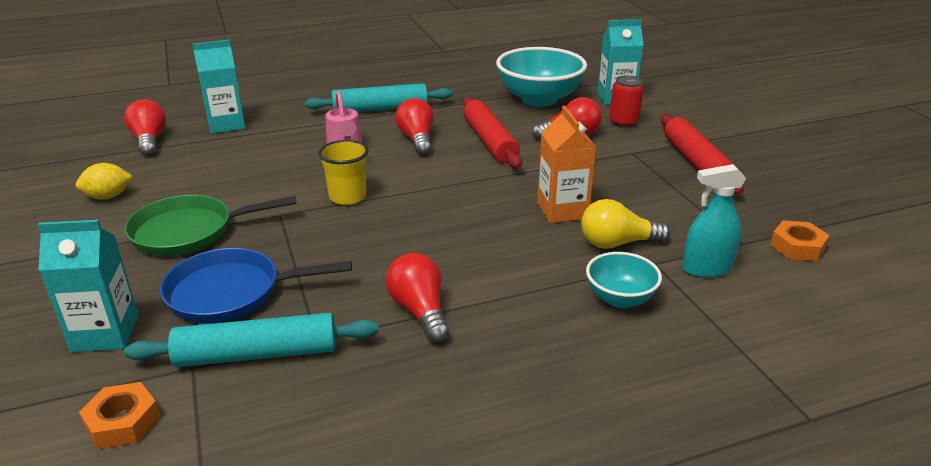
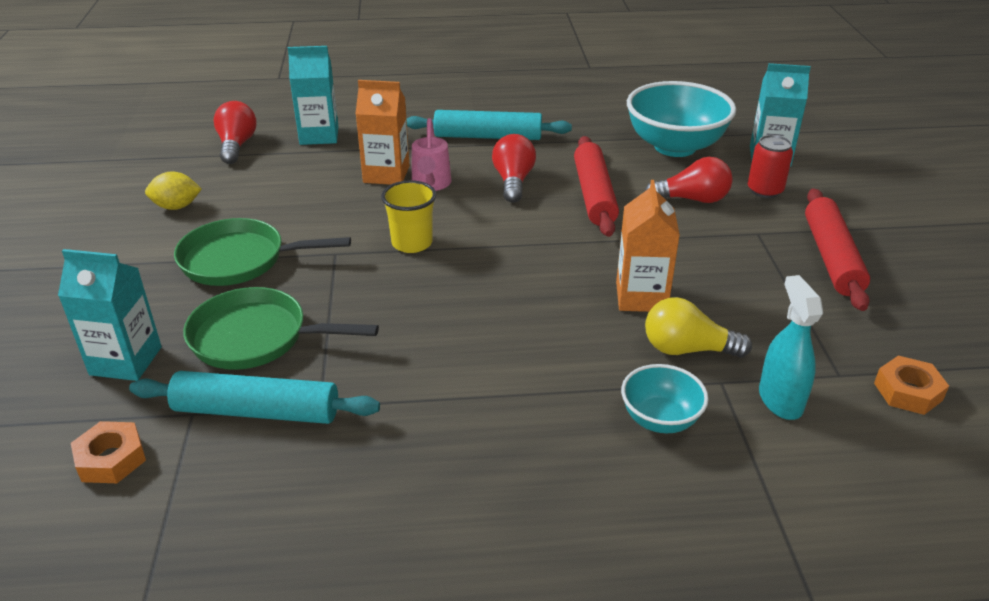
camera: 15 degrees right, 5 degrees up
blue pan [160,248,352,324] -> green pan [183,287,379,370]
red light bulb [386,253,450,343] -> none
turquoise spray bottle [682,164,746,278] -> turquoise spray bottle turned 75 degrees clockwise [759,275,823,420]
none -> orange carton [355,80,410,185]

